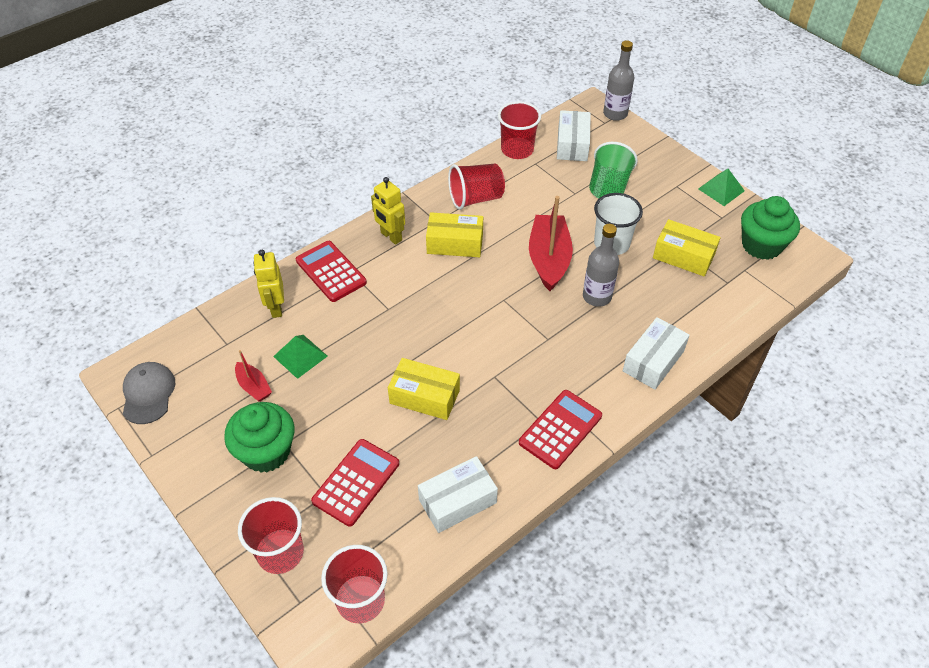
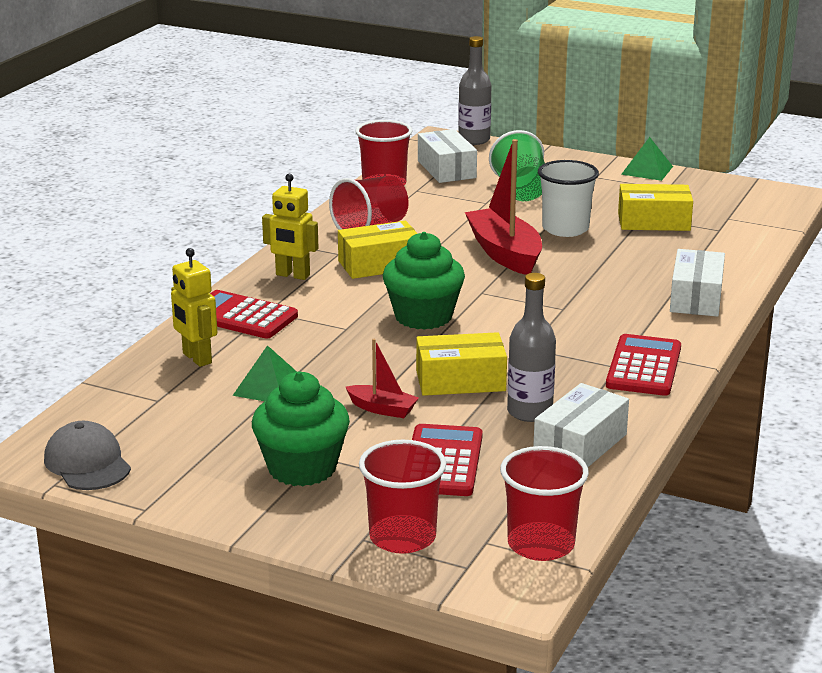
camera: 25 degrees left, 25 degrees down
red boat [235,350,272,402] -> red boat moved to [346,339,419,418]
grey bottle [583,224,619,307] -> grey bottle moved to [507,273,556,422]
green cupcake [741,196,800,260] -> green cupcake moved to [383,232,465,330]

